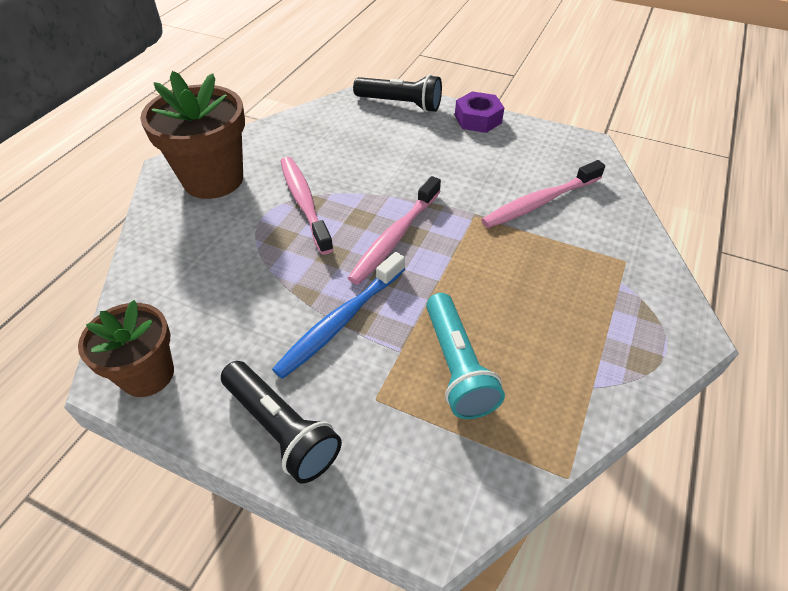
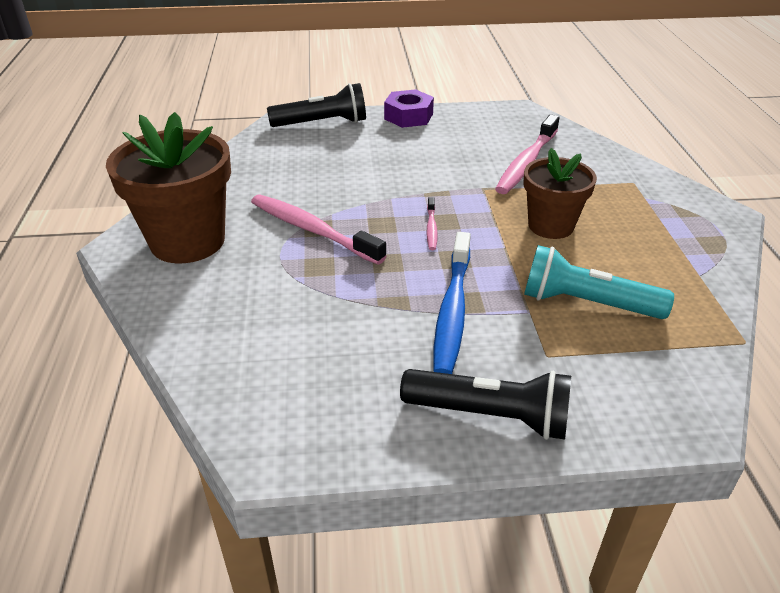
camera: 30 degrees left, 10 degrees down
brown flower pot [78,300,174,397] -> brown flower pot moved to [524,148,597,239]
pink toothbrush [348,176,441,285] -> pink toothbrush [426,197,438,250], size x0.48
turquoise flashlight [426,293,505,419] -> turquoise flashlight turned 150 degrees clockwise [524,245,674,319]

